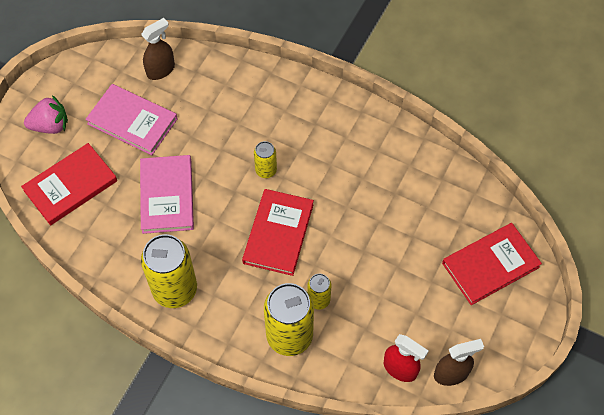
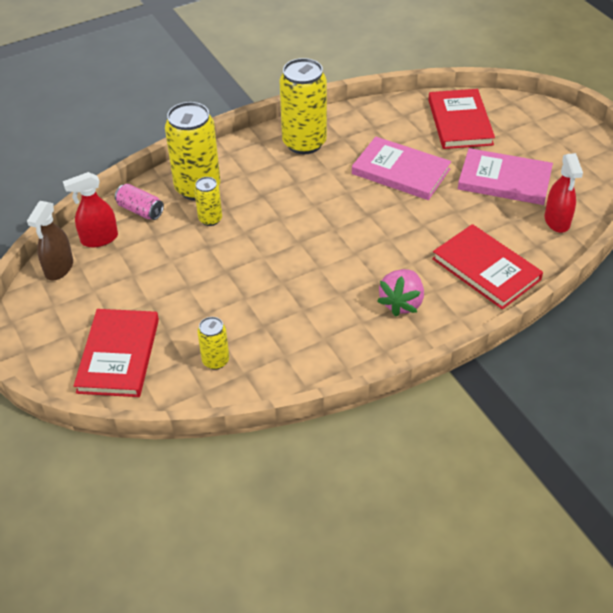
camera: 125 degrees right, 15 degrees down
pink strawberry [24,95,68,134] -> pink strawberry moved to [377,269,424,317]
pink book [85,84,177,155] -> pink book turned 45 degrees clockwise [458,148,553,205]
brown spray bottle [141,18,175,80] -> red spray bottle [545,153,583,233]
red book [242,189,314,276] -> red book moved to [432,224,543,309]
yellow can [254,141,277,178] -> yellow can moved to [197,317,229,370]
none -> pink can [115,184,164,220]

